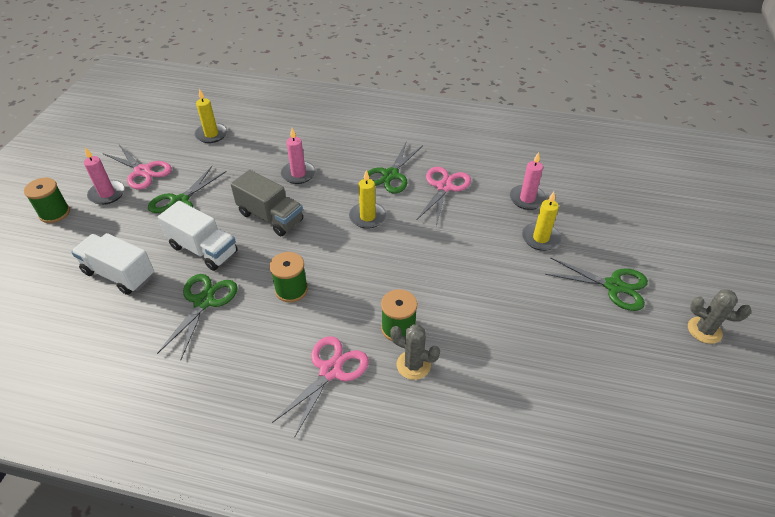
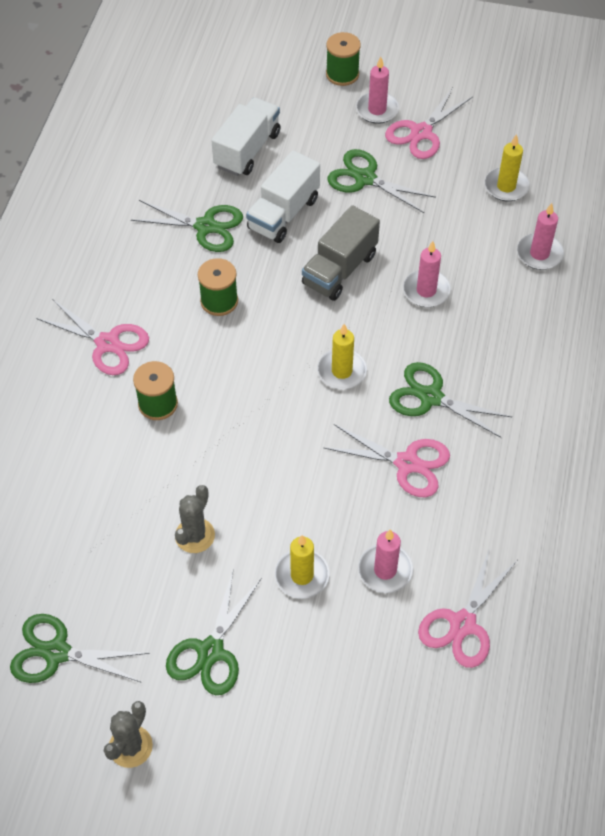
camera: 90 degrees right, 10 degrees up
grey cactus [390,325,440,380] -> grey cactus moved to [175,485,215,553]
none -> green scissors [10,614,150,683]
none -> pink scissors [418,548,517,668]
none -> pink candle [517,203,564,270]

